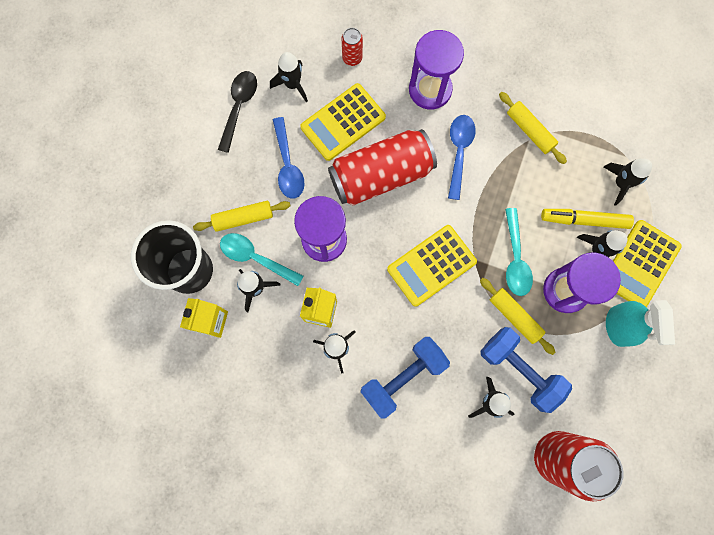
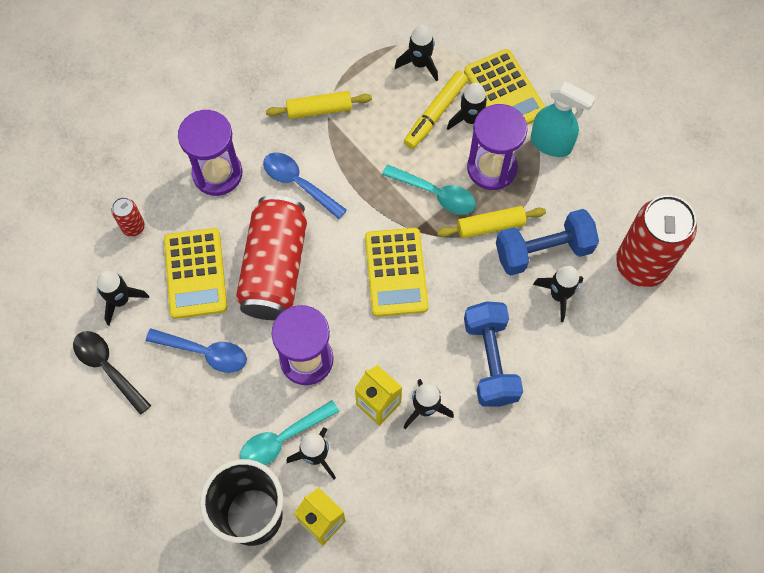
camera: 60 degrees left, 10 degrees down
yellow rolling pin [193,201,290,232] -> none

